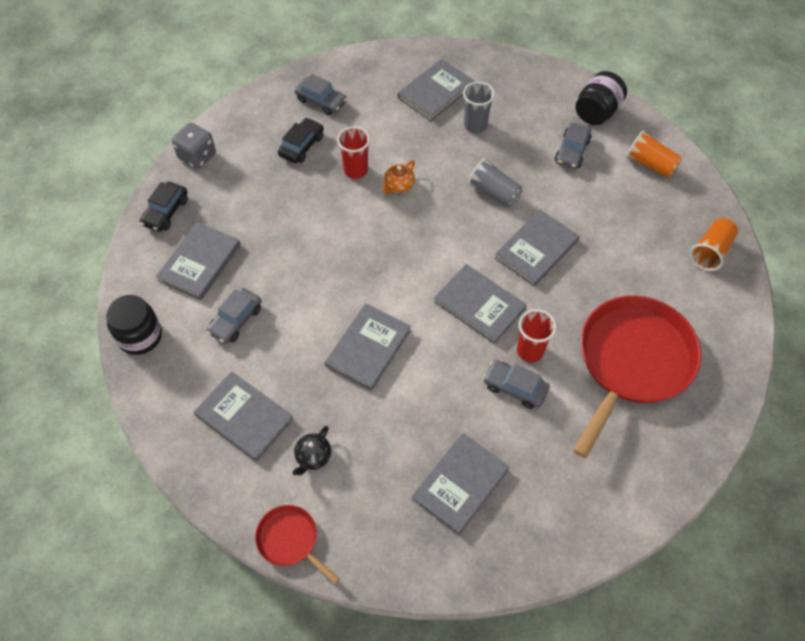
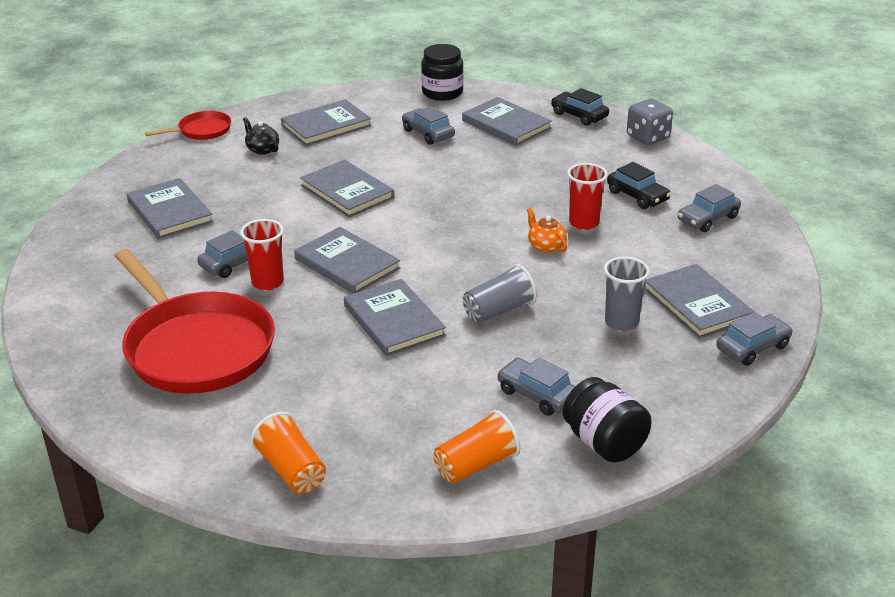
camera: 110 degrees right, 25 degrees down
grey book [434,264,526,344] -> grey book turned 75 degrees clockwise [294,227,400,294]
none -> grey car [716,312,793,366]

